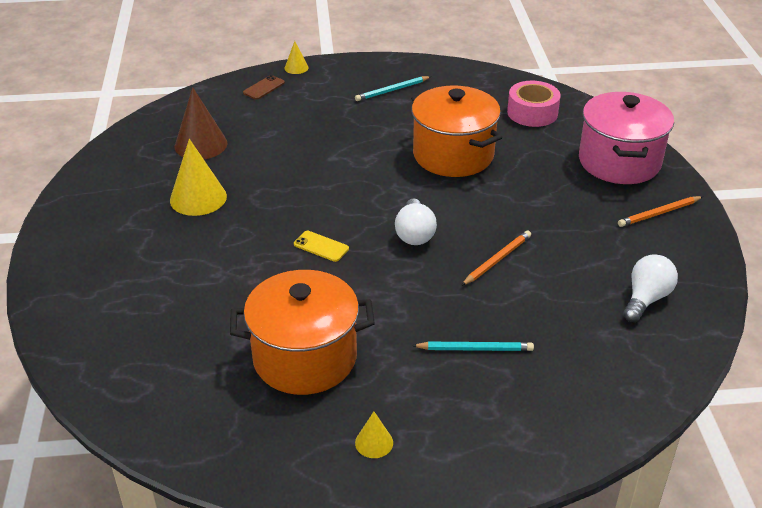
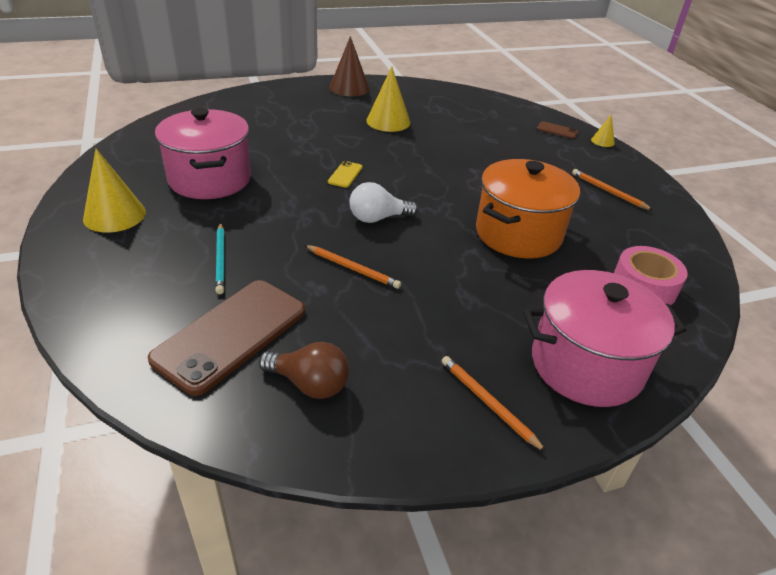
camera: 75 degrees right, 0 degrees up
brown cone [175,87,227,159] -> brown cone moved to [329,36,370,96]
orange pot [230,270,375,395] -> pink pot [155,108,251,199]
turquoise pencil [355,76,431,101] -> orange pencil [572,169,653,210]
yellow cone [355,412,393,458] -> yellow cone [83,149,146,233], size x1.94
white light bulb [623,254,678,322] -> brown light bulb [259,342,349,399]
none -> brown phone [148,280,305,396]

